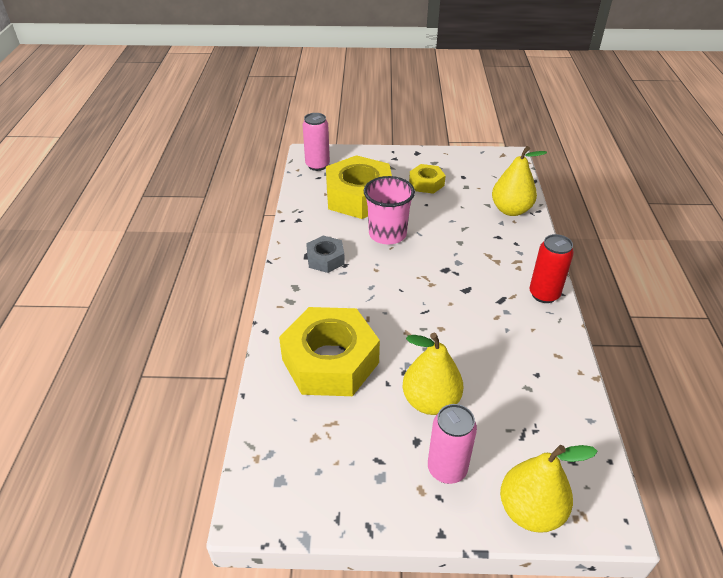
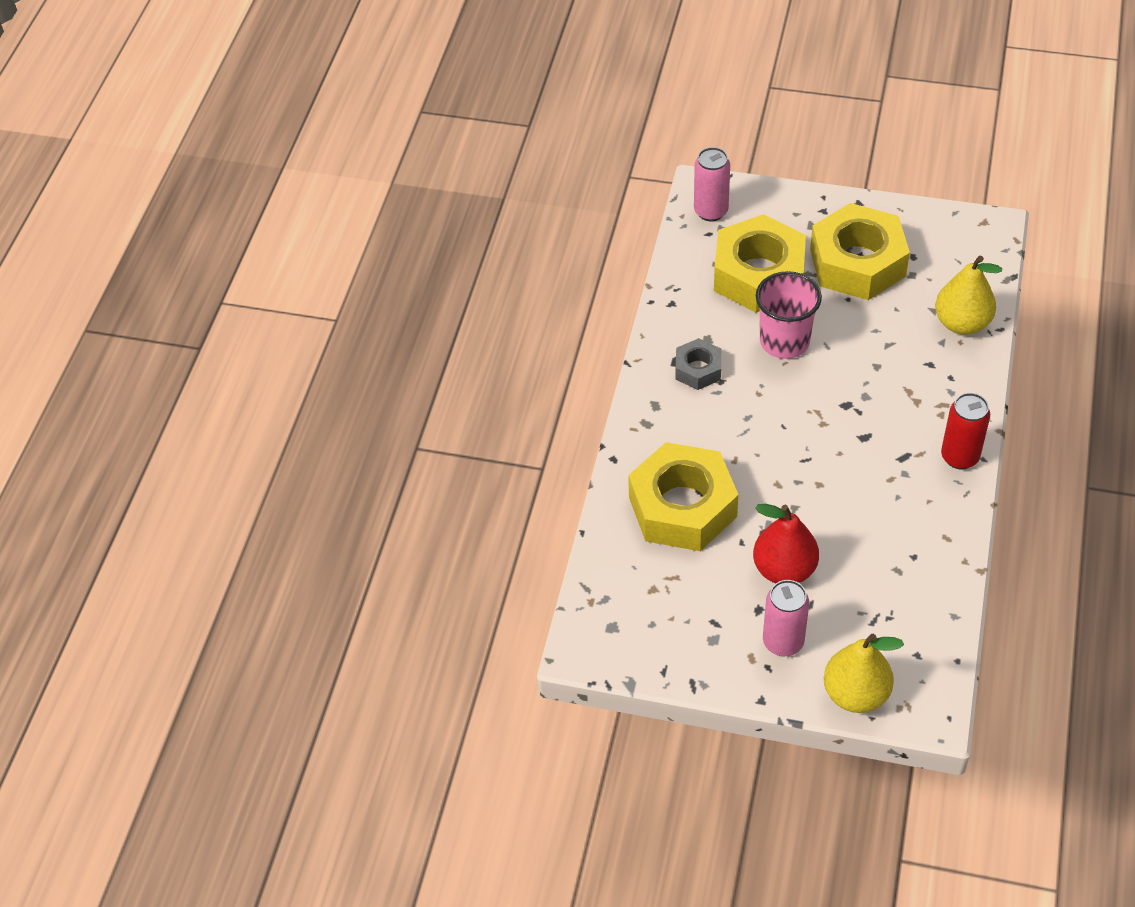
camera: 15 degrees right, 10 degrees up
yellow pear [403,333,463,415] -> red pear [753,504,819,583]
yellow nut [409,164,446,194] -> yellow nut [810,203,910,300], size x2.01

